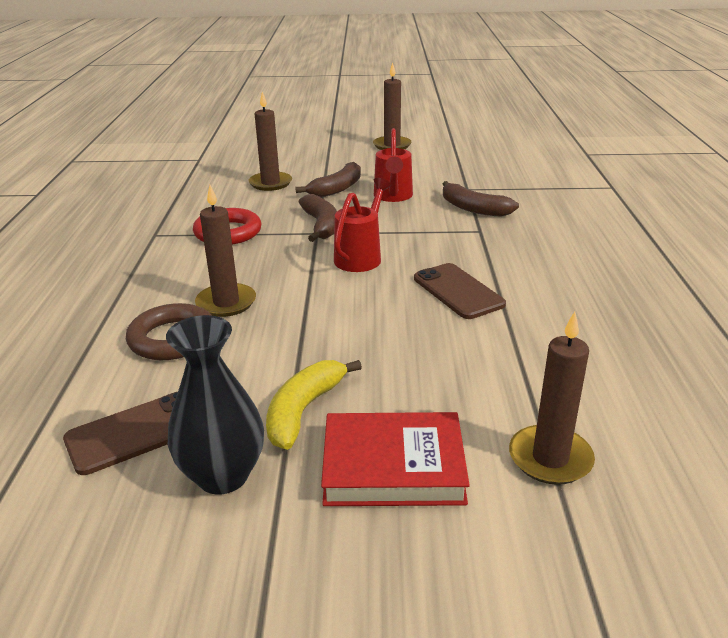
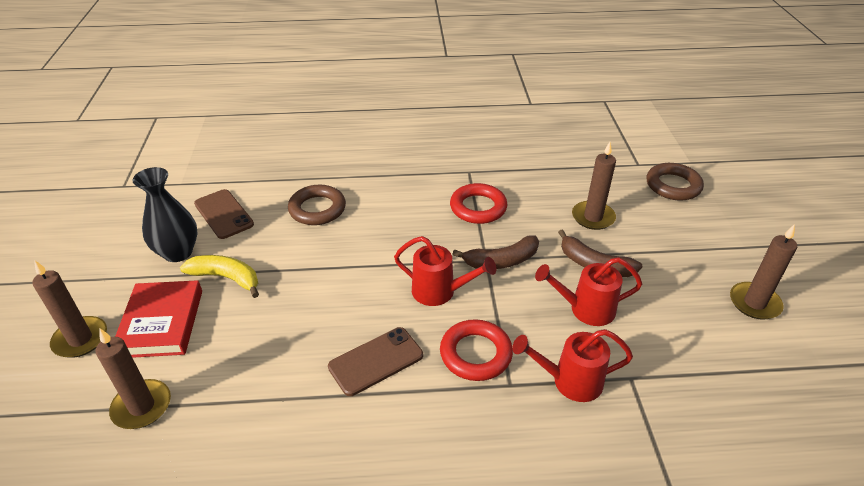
camera: 85 degrees right, 10 degrees up
brown candle [195,185,256,317] -> brown candle moved to [32,260,107,358]
brown banana [443,181,519,217] -> red watering can [512,329,633,402]
none -> red ring [440,319,513,381]
none -> brown ring [647,163,704,200]

